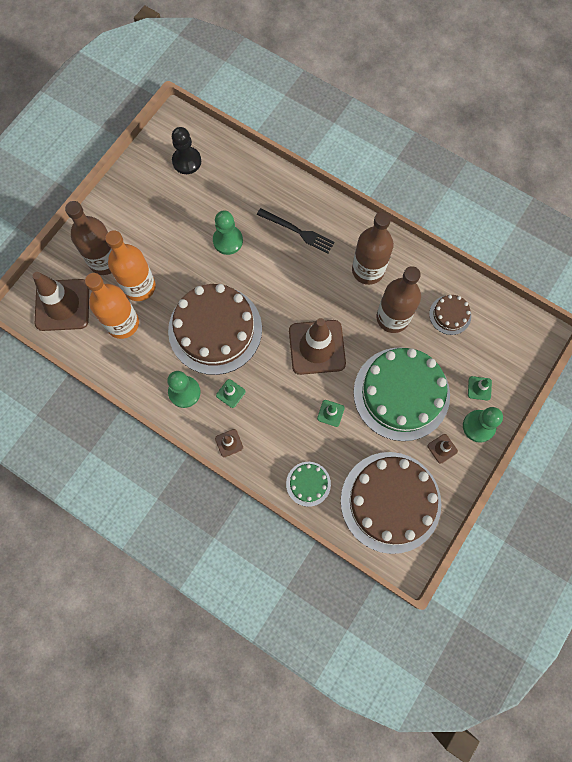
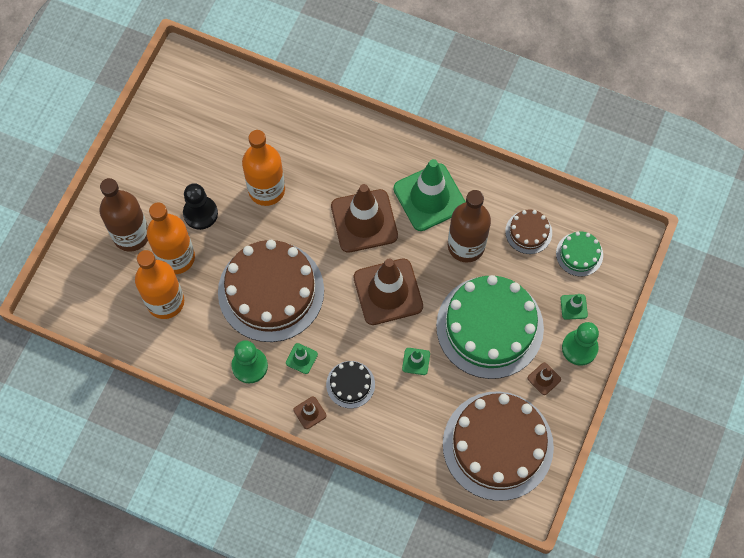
camera: 10 degrees left, 5 degrees down
brown traffic cone [33,272,89,331] -> brown traffic cone moved to [331,184,398,253]
black pawn [172,127,201,174] -> black pawn moved to [183,183,218,230]
green pawn [213,211,243,255] -> orange bottle [242,130,285,206]
black fork [257,208,335,254] -> none
green cake [286,462,331,507] -> green cake moved to [556,232,603,276]
brown bottle [352,212,394,285] -> green traffic cone [393,159,466,231]
none -> black cake [326,361,375,408]

